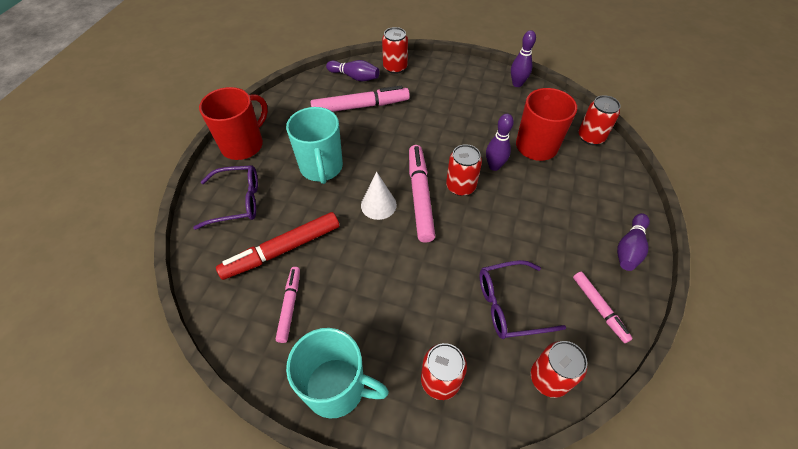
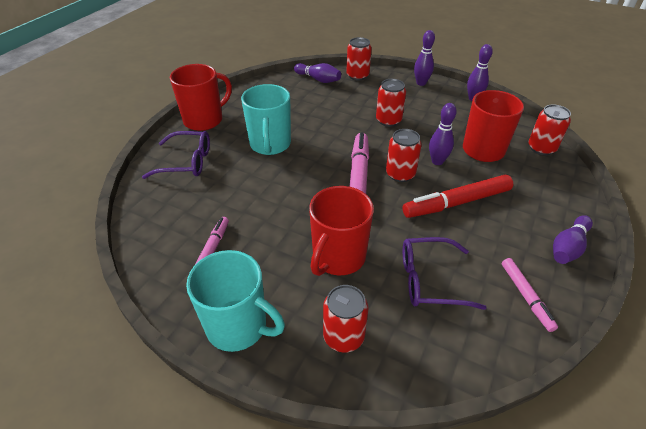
camera: 10 degrees right, 10 degrees down
red marker [216,212,339,280] -> red marker moved to [402,175,513,218]
pink marker [311,86,410,112] -> none
white cone [361,172,397,220] -> none
red can [531,341,587,398] -> red can moved to [376,79,406,127]
none -> red mug [309,186,374,276]
none -> purple bowling pin [414,30,435,86]

